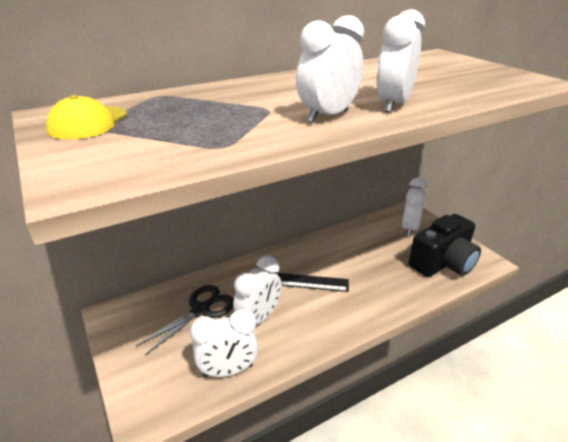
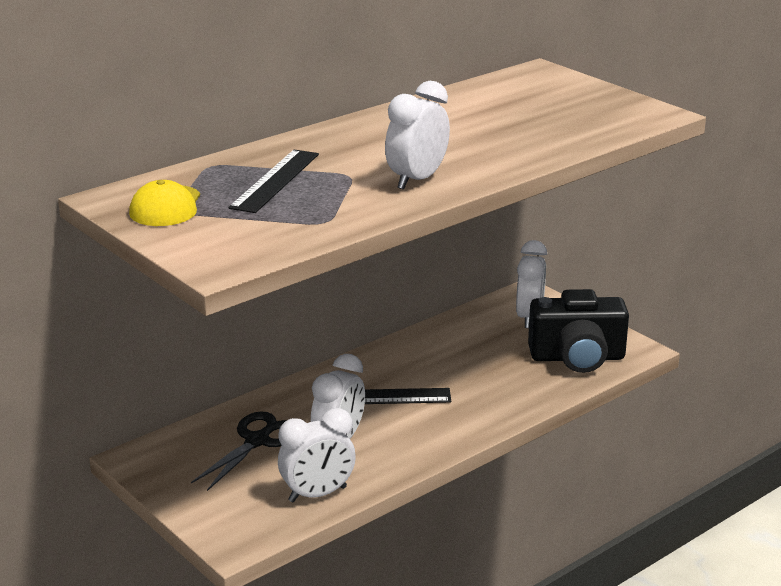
camera: 10 degrees left, 5 degrees down
white clock [377,9,425,113] -> none
black camera [409,214,481,277] -> black camera turned 45 degrees clockwise [528,289,629,373]
none -> black ruler [228,150,319,213]

